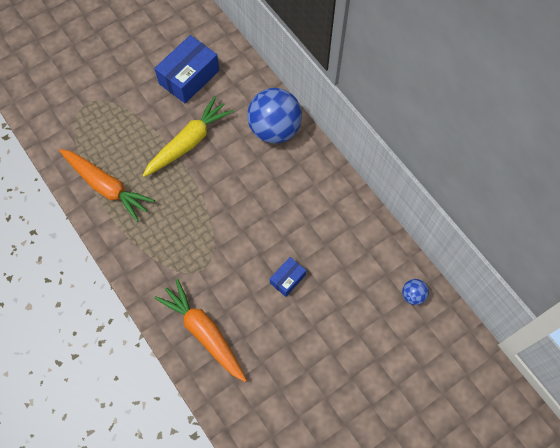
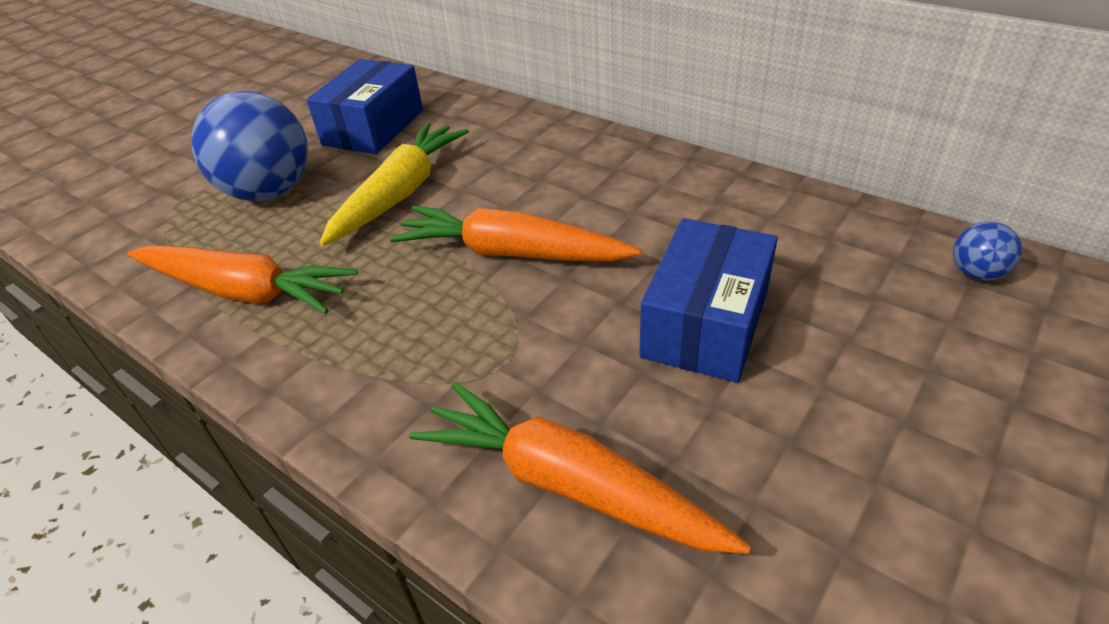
camera: 15 degrees left, 25 degrees down
blue ball [247,88,302,143] -> blue ball moved to [191,91,308,201]
blue box [270,257,306,297] -> blue box [639,218,778,383], size x1.90
none -> orange carrot [390,206,642,261]

